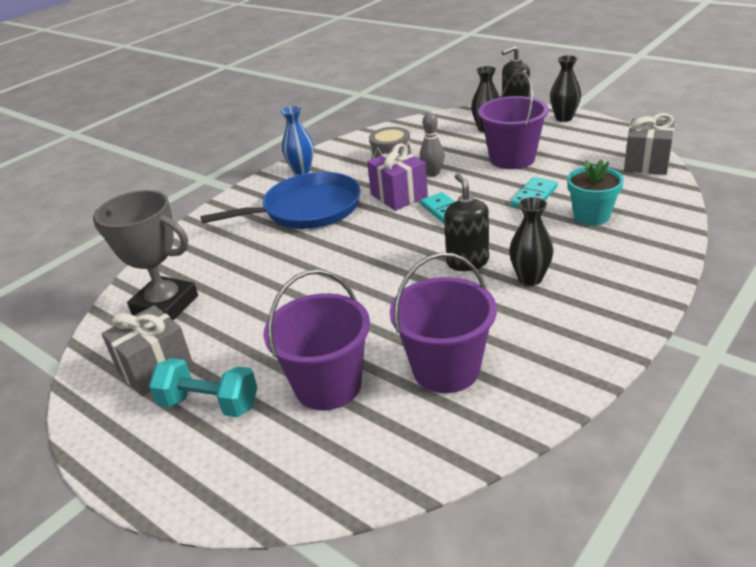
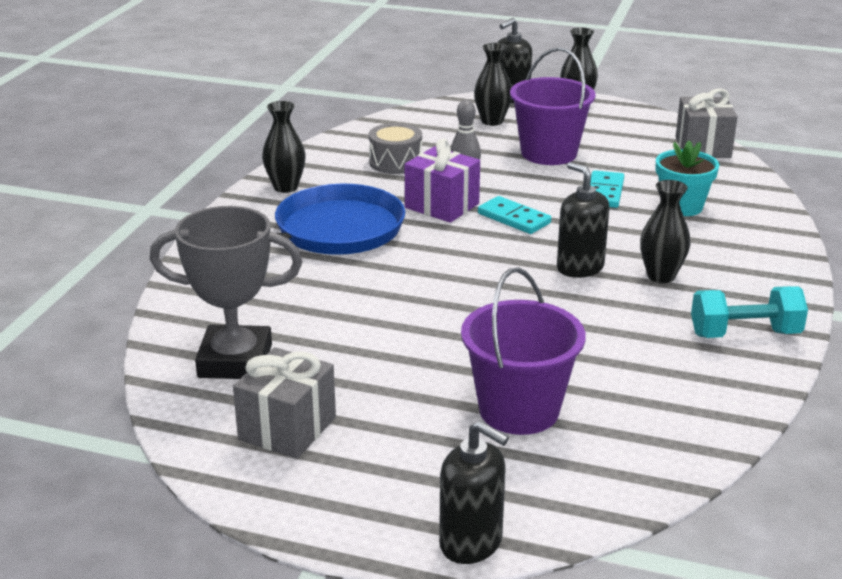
camera: 25 degrees left, 5 degrees down
turquoise dumbbell [149,358,257,417] -> turquoise dumbbell moved to [691,286,808,338]
blue vase [281,106,314,175] -> black vase [262,101,306,193]
purple bucket [390,253,497,393] -> none
none -> black soap dispenser [439,421,509,564]

